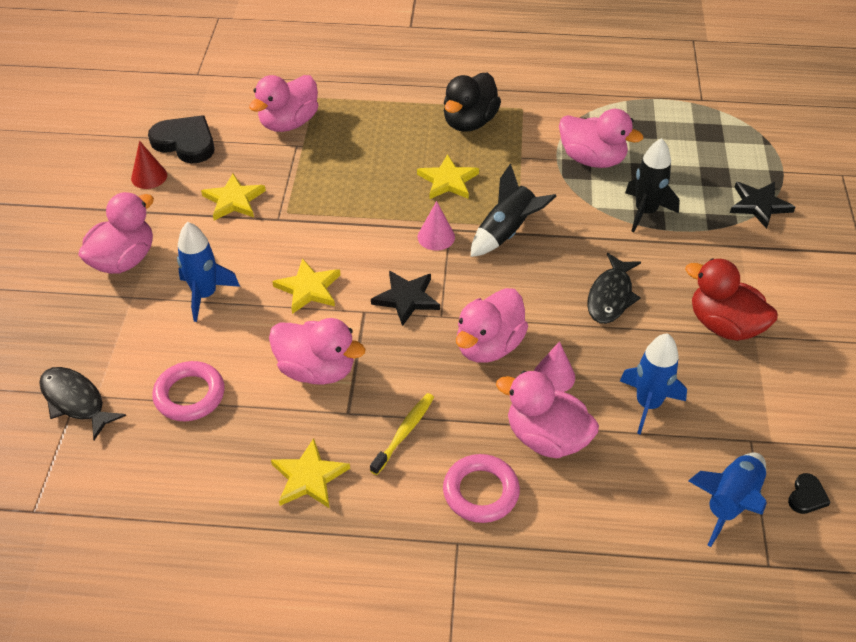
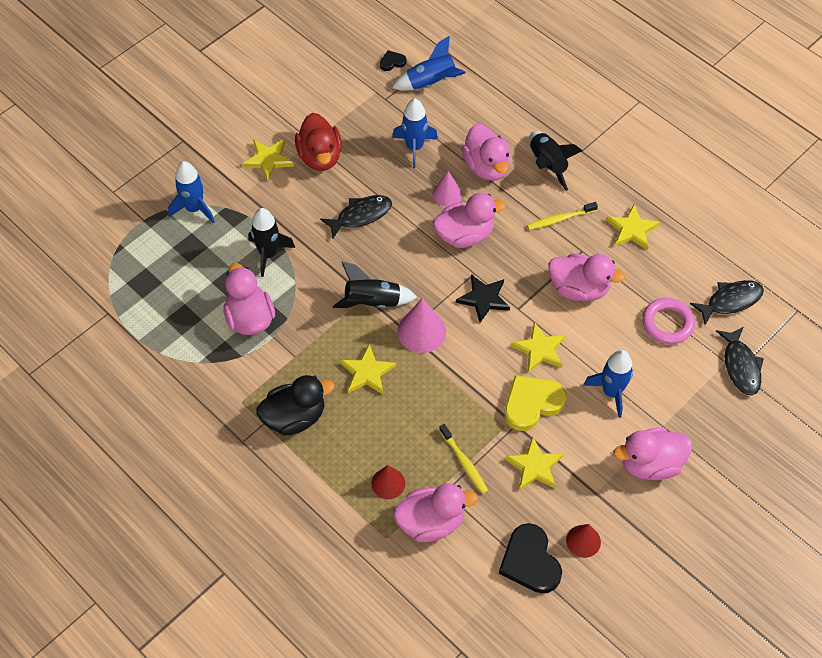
camera: 140 degrees left, 10 degrees up
pink duck [269,318,365,385] -> pink duck turned 135 degrees clockwise [548,254,625,301]
pink cone [417,201,455,251] -> pink cone [397,298,446,353], size x1.54
pink ring [443,454,520,523] -> black rocket [529,131,583,191]
black star [730,182,795,229] -> blue rocket [168,161,215,223]
none -> yellow star [242,139,294,182]
none -> red cone [372,465,405,499]
none -> yellow toothbrush [439,424,488,494]
none -> yellow heart [504,375,567,431]
none -> black fish [690,280,764,325]

